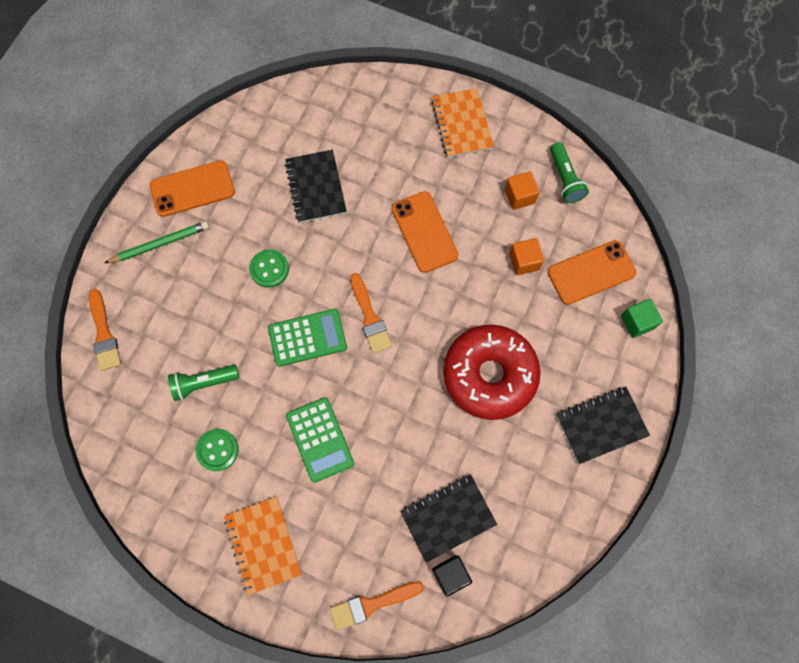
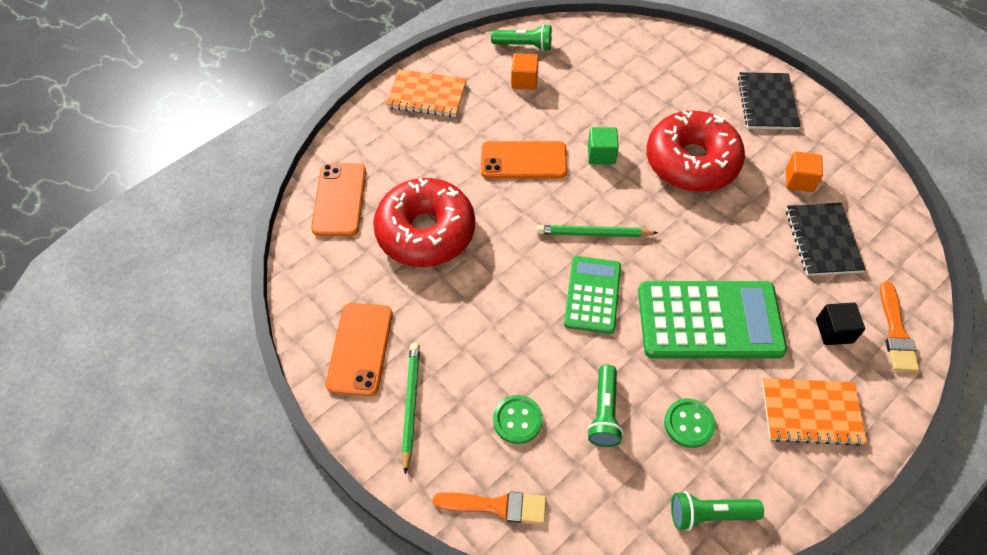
camera: 65 degrees left, 15 degrees down
green button [249,249,289,288] -> green button moved to [493,395,543,444]
black notebook [285,150,347,223] -> red donut [373,178,475,267]
green calculator [286,397,354,483] -> green calculator [638,281,787,359], size x1.63
orange brush [350,273,392,353] -> green pencil [537,225,658,237]
black cube [432,555,472,596] -> black cube moved to [816,303,865,345]
orange cube [509,238,544,275] -> orange cube moved to [786,151,823,192]
orange phone [548,240,637,305] -> orange phone moved to [311,163,366,236]
green cube [621,299,663,338] -> green cube moved to [588,127,619,165]
none -> green flashlight [671,491,764,531]

